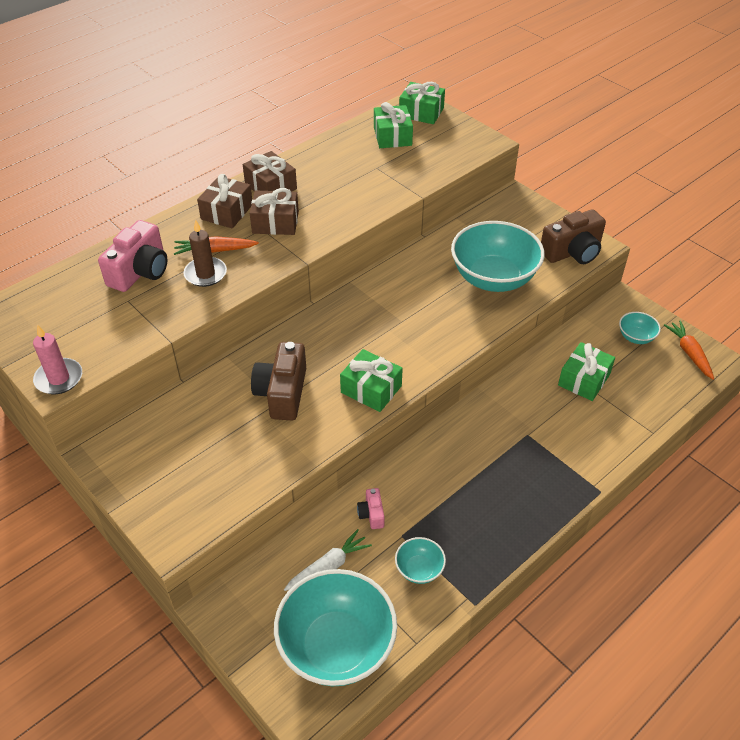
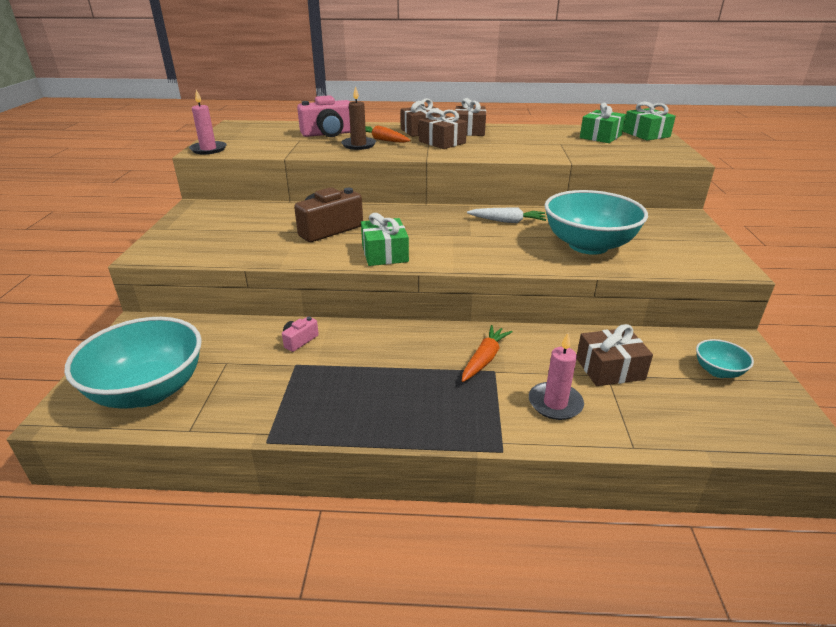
camera: 45 degrees right, 15 degrees down
white carrot [284,529,372,591] -> white carrot moved to [467,208,546,223]
turquoise bowl [395,537,446,584] -> none
brown camera [541,209,606,264] -> none
green gift [558,342,615,401] -> brown gift [577,324,653,386]
orange carrot [664,321,714,380] -> orange carrot moved to [462,325,513,382]
none -> pink candle [529,333,584,420]

